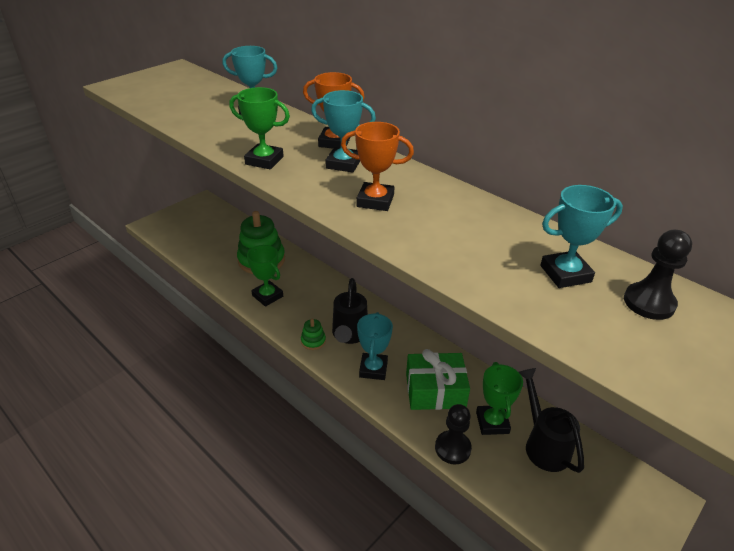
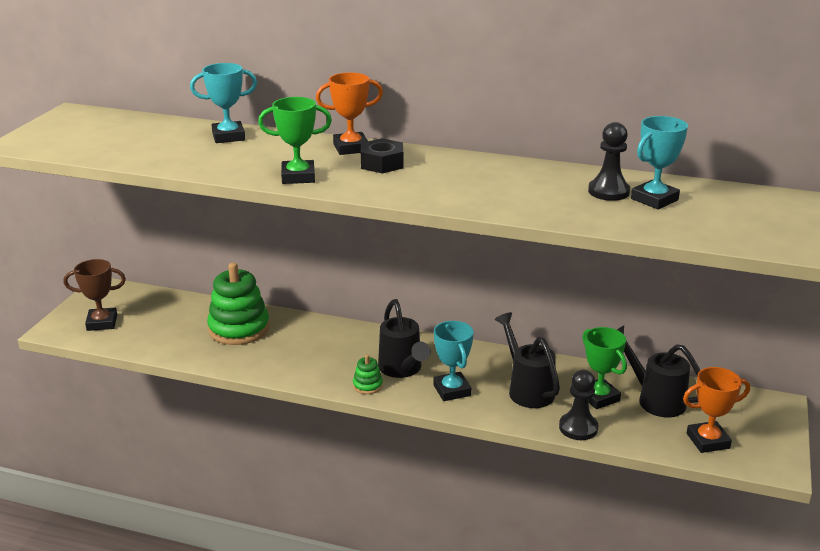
camera: 25 degrees left, 10 degrees down
green trophy [247,245,283,307] -> none
turquoise trophy [311,90,376,172] -> black nut [361,138,403,173]
orange trophy [341,122,414,211] -> orange trophy moved to [683,367,750,453]
green gift [406,349,470,410] -> black watering can [495,312,560,408]
black pawn [624,230,692,320] -> black pawn moved to [588,122,630,201]
none -> brown trophy [64,259,126,331]

